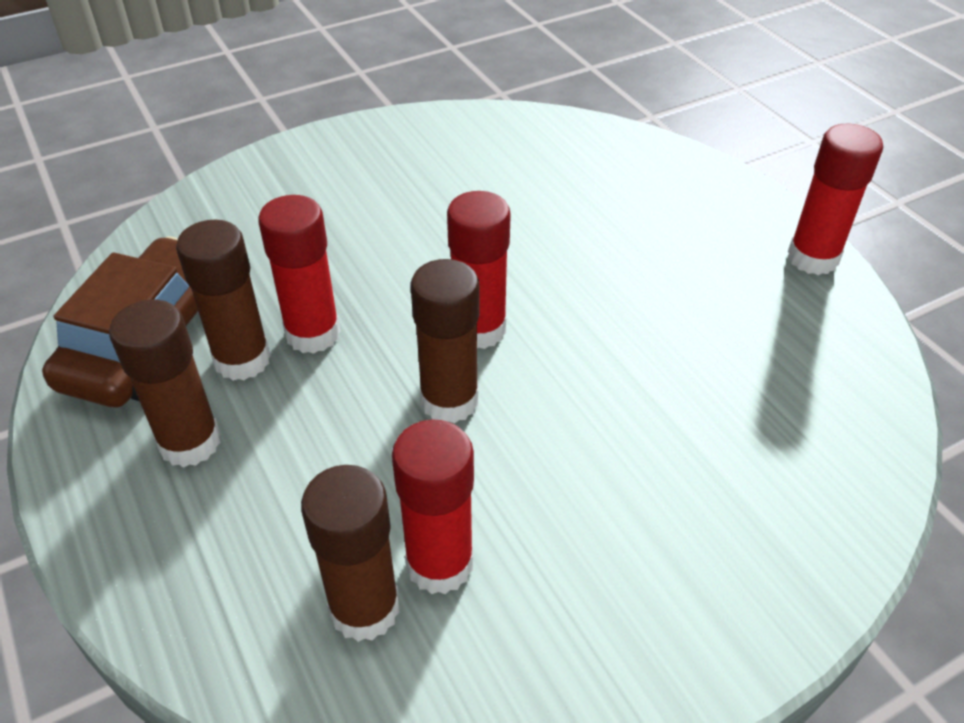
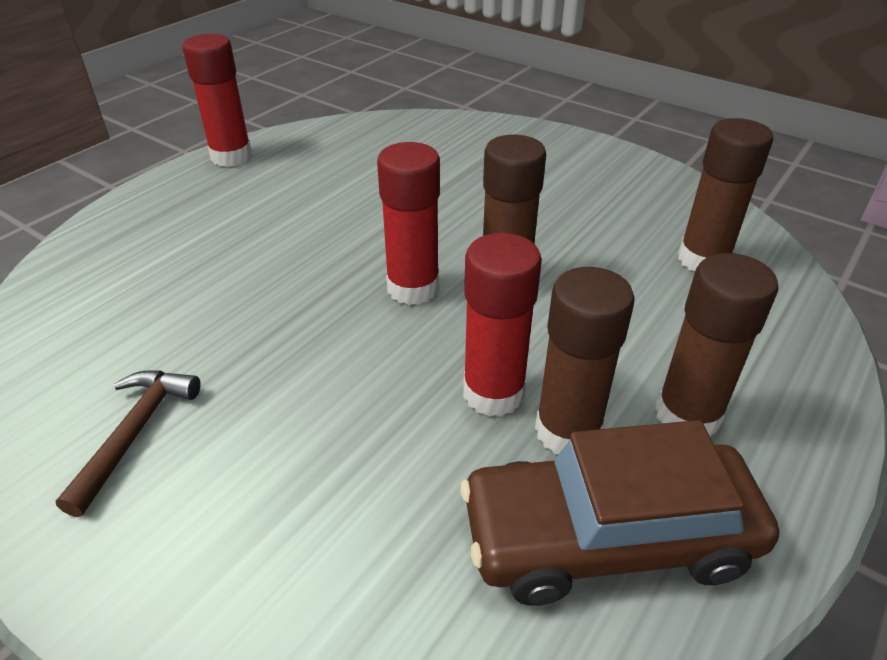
camera: 115 degrees left, 5 degrees down
red glue stick [392,420,474,594] -> none
none -> brown hammer [55,371,201,517]

